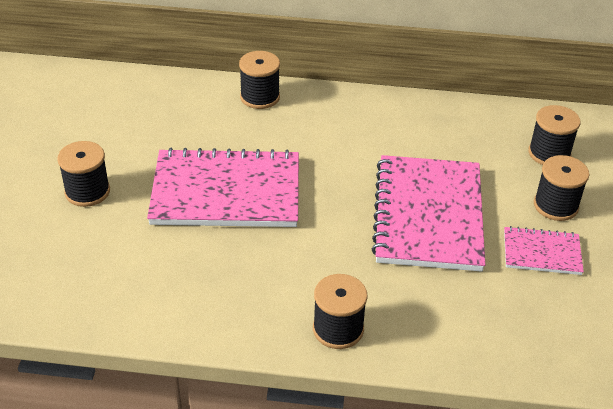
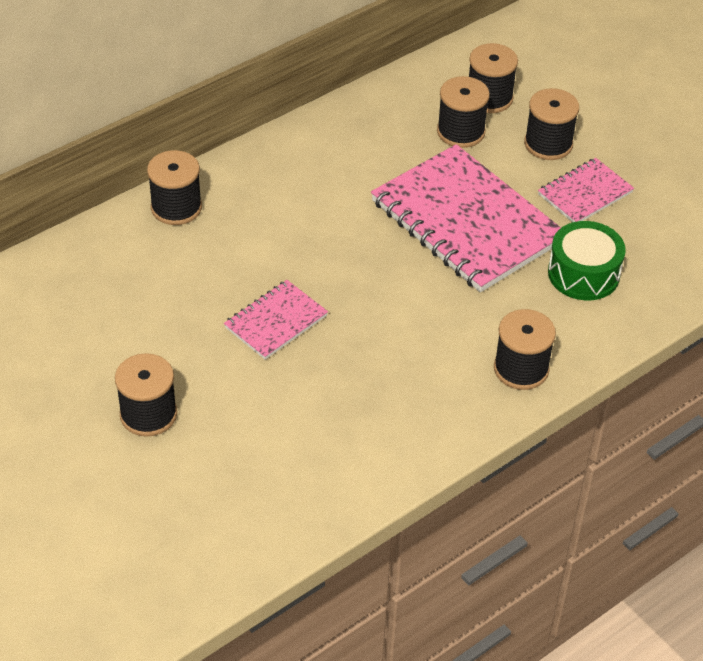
camera: 45 degrees left, 5 degrees up
pink notebook [147,148,299,227] -> pink notebook [224,280,328,360], size x0.49
none -> black spool [437,76,490,148]
none -> green drum [548,221,626,300]

